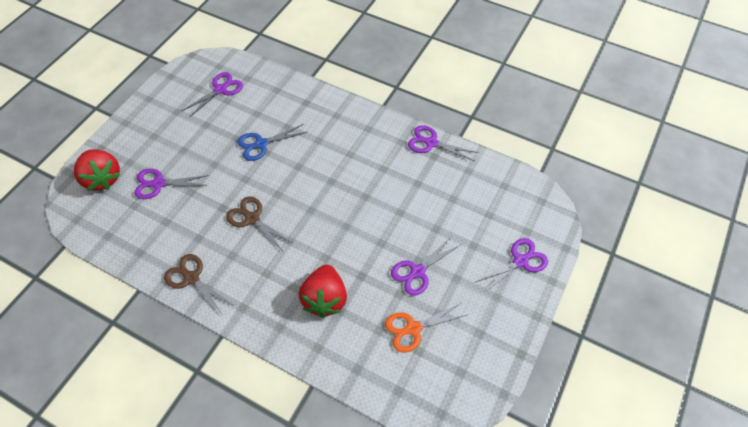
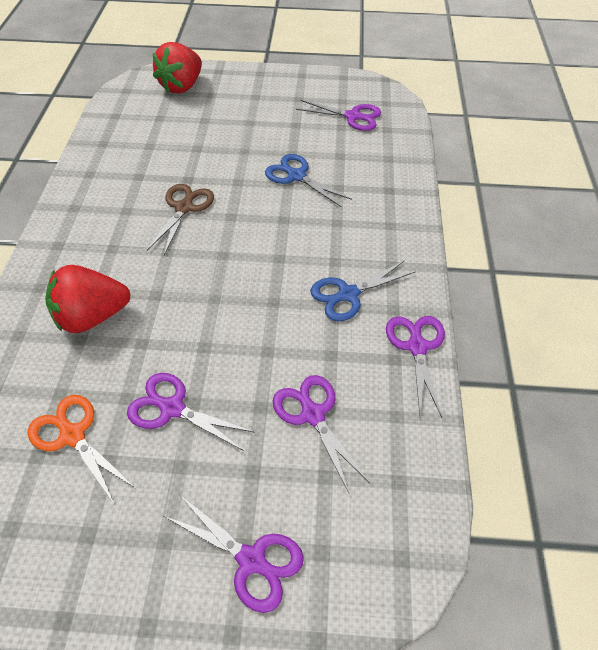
camera: 65 degrees right, 5 degrees down
purple scissors [134,168,209,199] -> purple scissors moved to [273,375,370,493]
brown scissors [164,254,233,315] -> none
none -> blue scissors [310,260,416,321]

